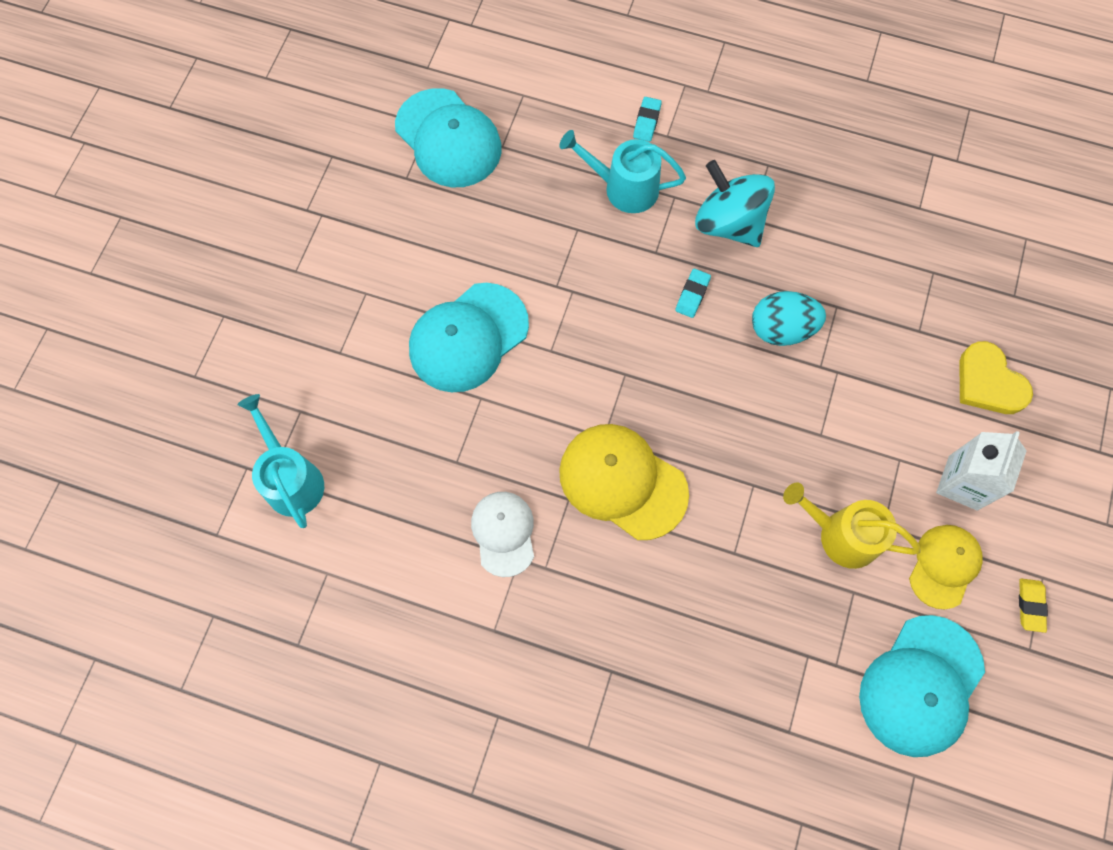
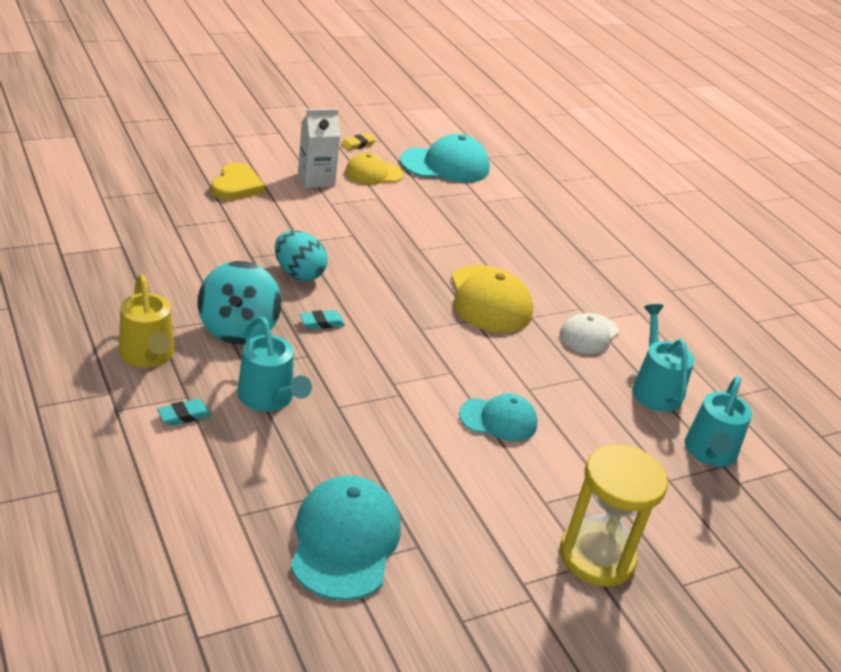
camera: 140 degrees left, 35 degrees down
turquoise cap [409,283,529,392] -> turquoise cap [459,393,538,442], size x0.63
yellow watering can [783,482,921,569] -> yellow watering can moved to [119,274,174,368]
none -> yellow hourglass [560,444,668,587]
none -> turquoise watering can [632,304,694,412]

